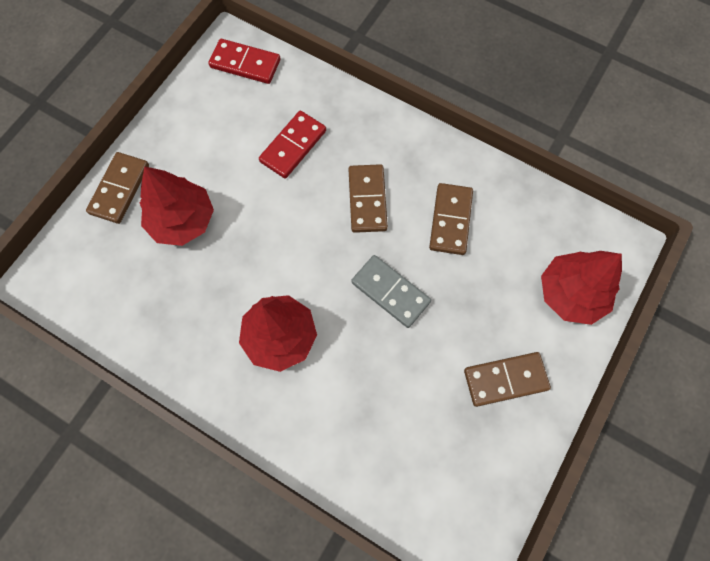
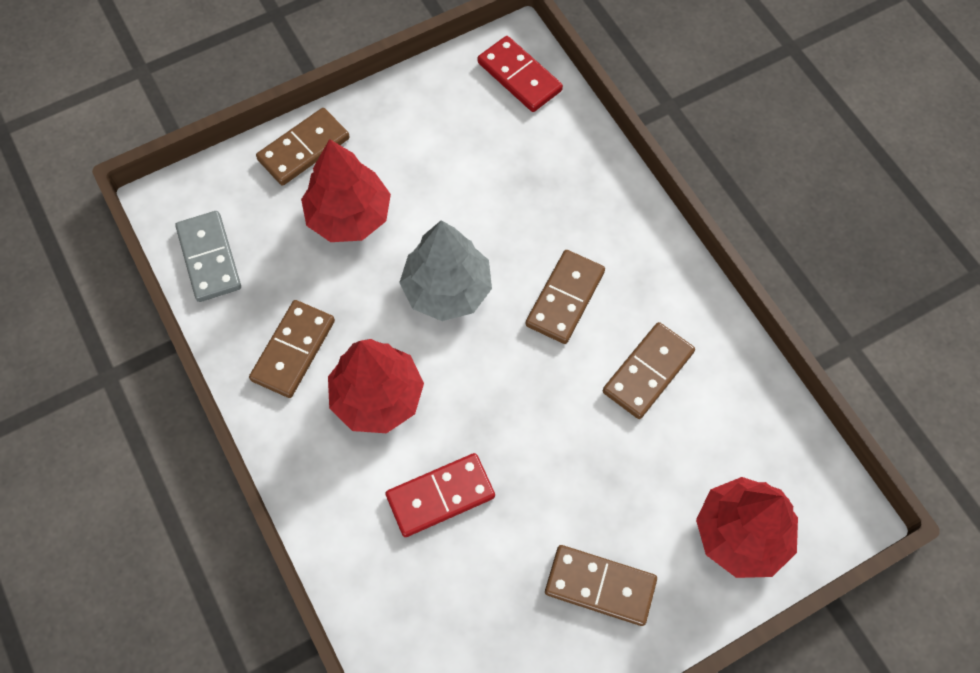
camera: 30 degrees right, 5 degrees down
red domino [259,111,326,178] -> red domino moved to [385,453,495,537]
grey domino [351,255,431,328] -> grey domino moved to [175,211,241,302]
none -> brown domino [249,300,335,398]
none -> grey tree [399,220,492,321]

